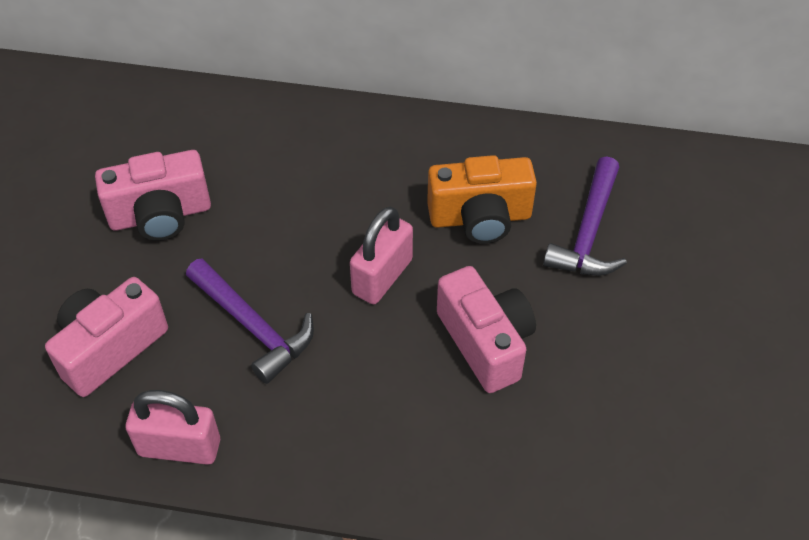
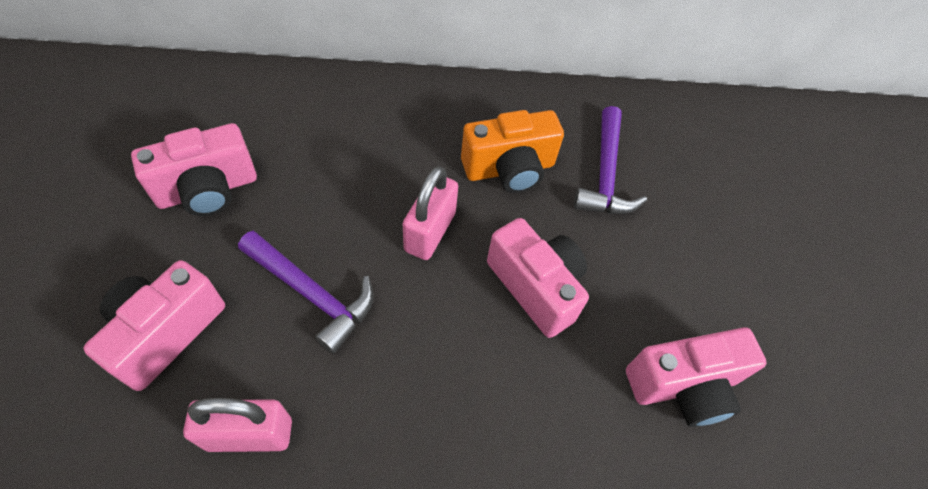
camera: 15 degrees left, 5 degrees up
none -> pink camera [626,327,767,427]

